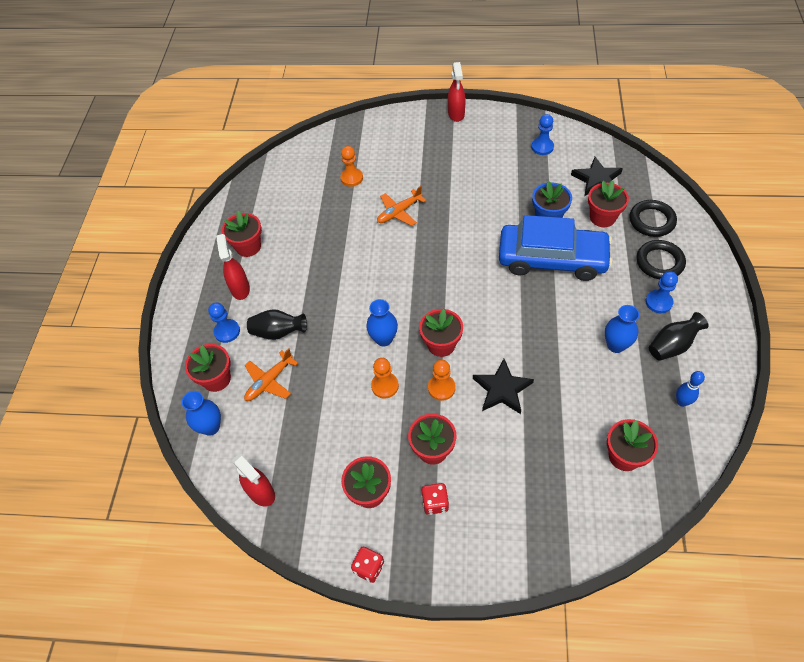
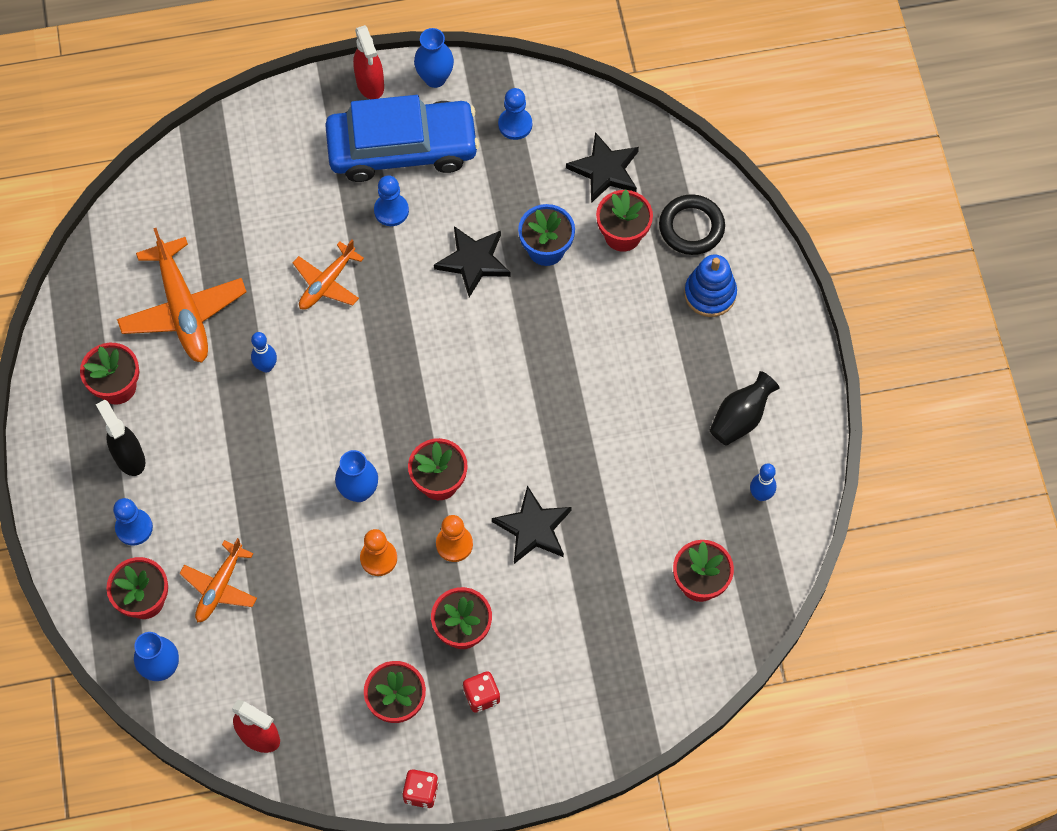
camera: 20 degrees left, 10 degrees up
red spray bottle [216,234,250,300] -> black spray bottle [96,400,145,476]
black vase [247,309,307,340] -> none
orange pawn [341,146,363,187] -> none
blue car [499,215,612,281] -> blue car moved to [325,95,479,182]
blue vase [605,305,640,353] -> blue vase moved to [414,28,454,88]
black ring [636,240,686,279] -> blue stacking toy [684,254,737,317]
blue pawn [646,271,678,313] -> blue pawn moved to [374,175,409,226]
none -> orange plane [117,228,247,363]
none -> blue bowling pin [251,332,277,372]
none -> black star [434,226,510,297]

